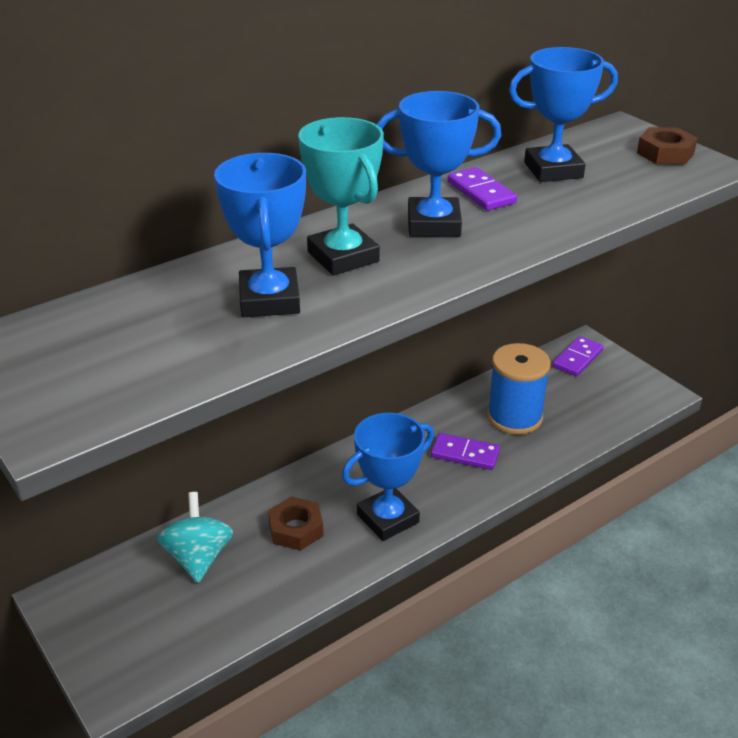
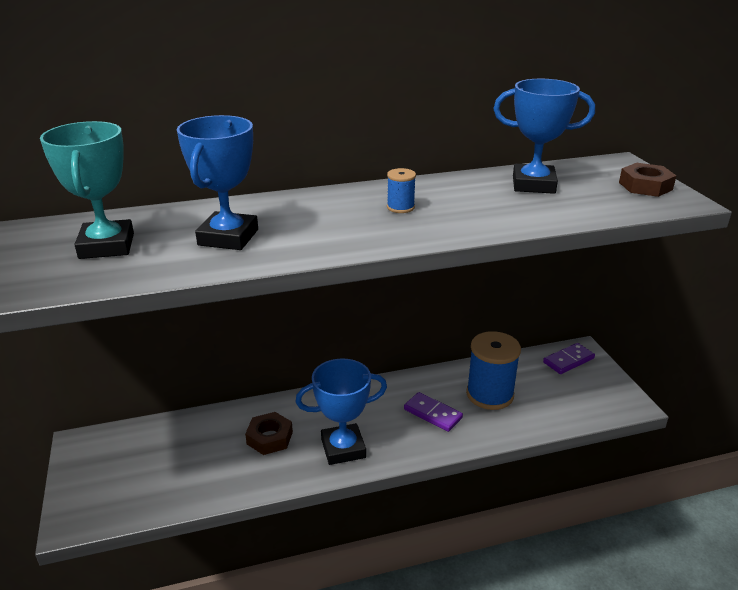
camera: 20 degrees right, 5 degrees down
turquoise spinning top [157,492,233,583] -> none
turquoise trophy [298,117,384,275] -> turquoise trophy moved to [40,121,134,259]
blue trophy [376,91,501,237] -> blue spool [387,168,416,213]
purple domino [447,167,517,211] -> none

